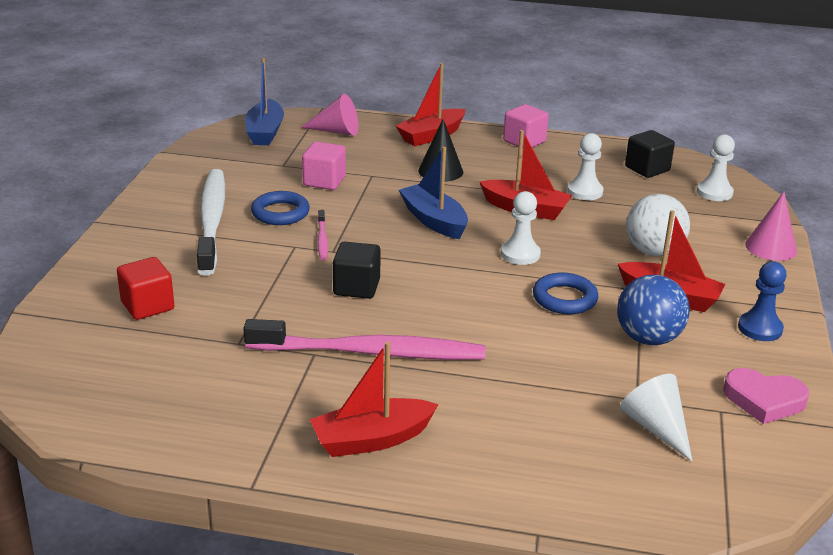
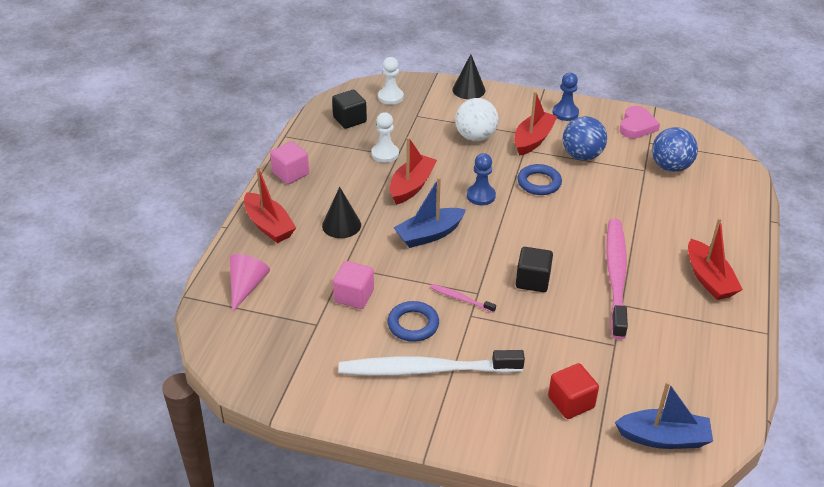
camera: 85 degrees left, 10 degrees up
blue boat [245,58,284,145] -> blue boat moved to [615,381,713,449]
pink toothbrush [318,210,328,260] -> pink toothbrush turned 150 degrees counterclockwise [430,284,496,313]
white pawn [501,191,541,265] -> blue pawn [467,153,496,205]
white cone [620,374,692,461] -> blue ball [652,127,698,172]
pink cone [745,192,797,261] -> black cone [453,54,485,99]

